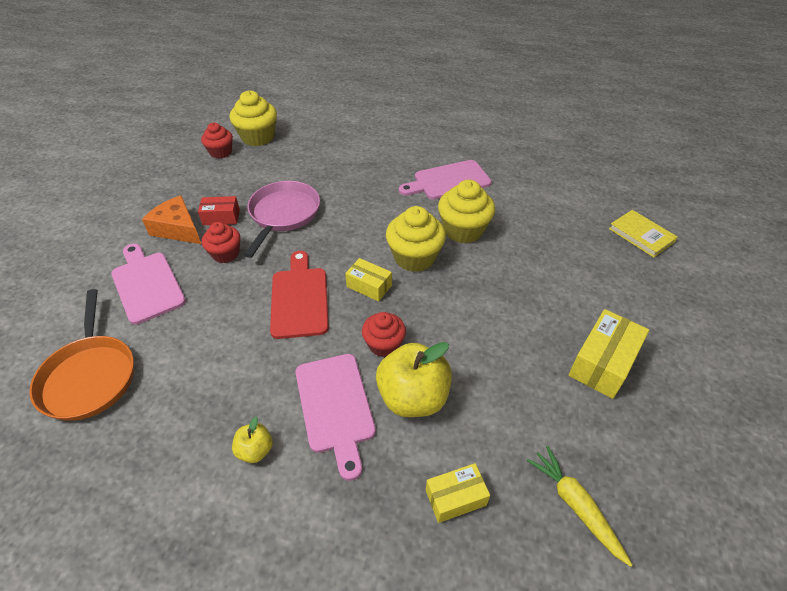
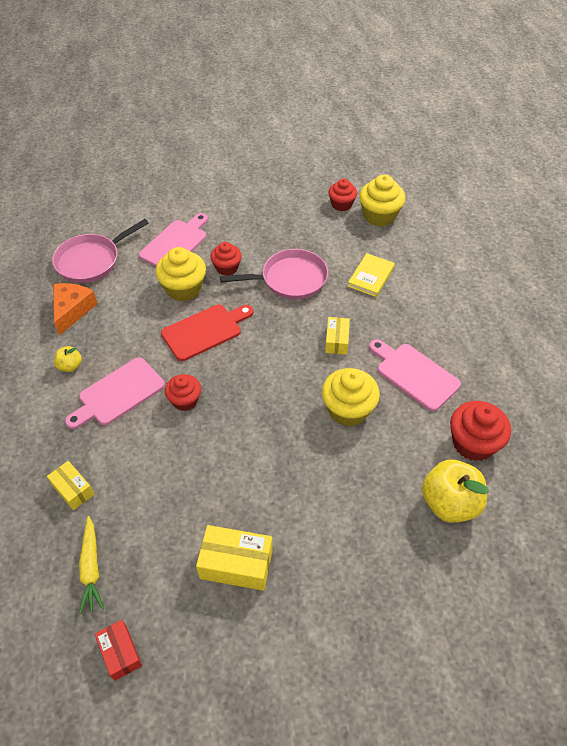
camera: 65 degrees right, 5 degrees up
orange pan [29,289,134,421] -> pink pan [52,219,149,283]
orange cheese [142,196,201,244] -> orange cheese moved to [53,283,98,335]
red box [198,196,240,225] -> red box moved to [95,620,142,681]
yellow box [345,258,392,302] -> yellow box moved to [325,317,350,355]
yellow apple [376,342,452,417] -> yellow apple moved to [422,460,489,523]
yellow cupcake [386,206,446,272] -> yellow cupcake moved to [155,247,206,302]
yellow carrot [526,446,632,567] -> yellow carrot turned 135 degrees clockwise [79,516,104,614]
yellow book [609,210,678,257] -> yellow book moved to [348,253,395,297]
none -> red cupcake [450,401,511,461]

